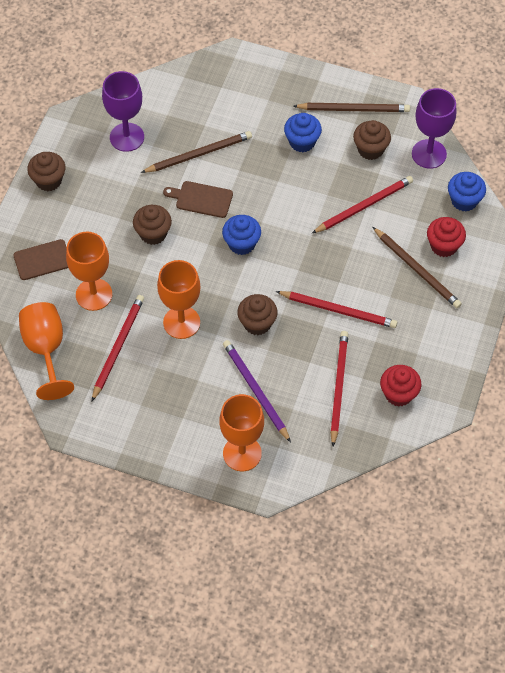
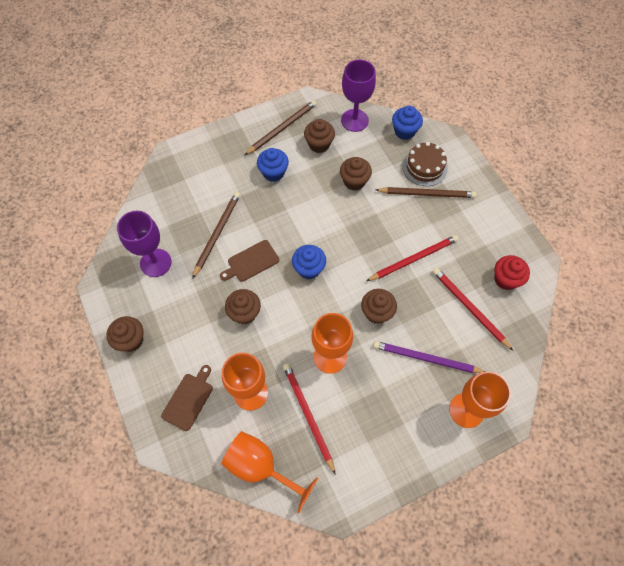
camera: 45 degrees left, 5 degrees up
red pencil [312,176,413,233] -> brown cupcake [340,157,372,191]
red cupcake [427,217,466,257] -> brown cake [402,142,448,186]

